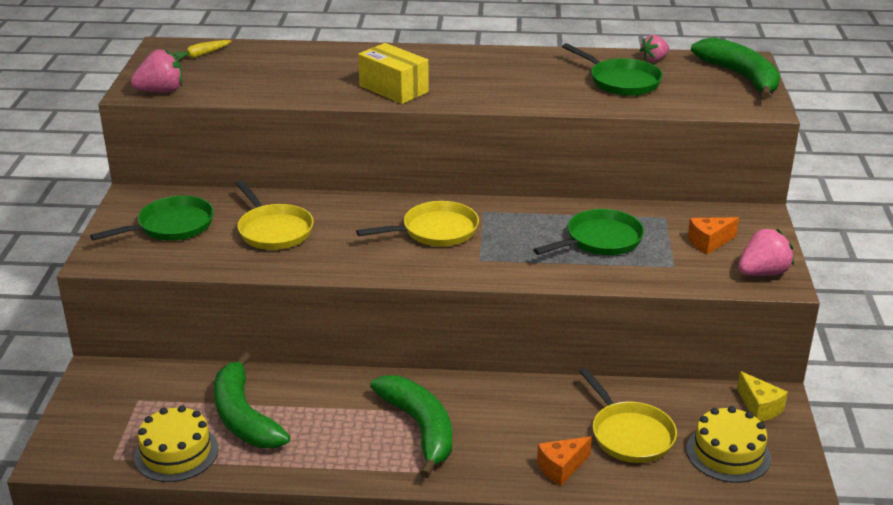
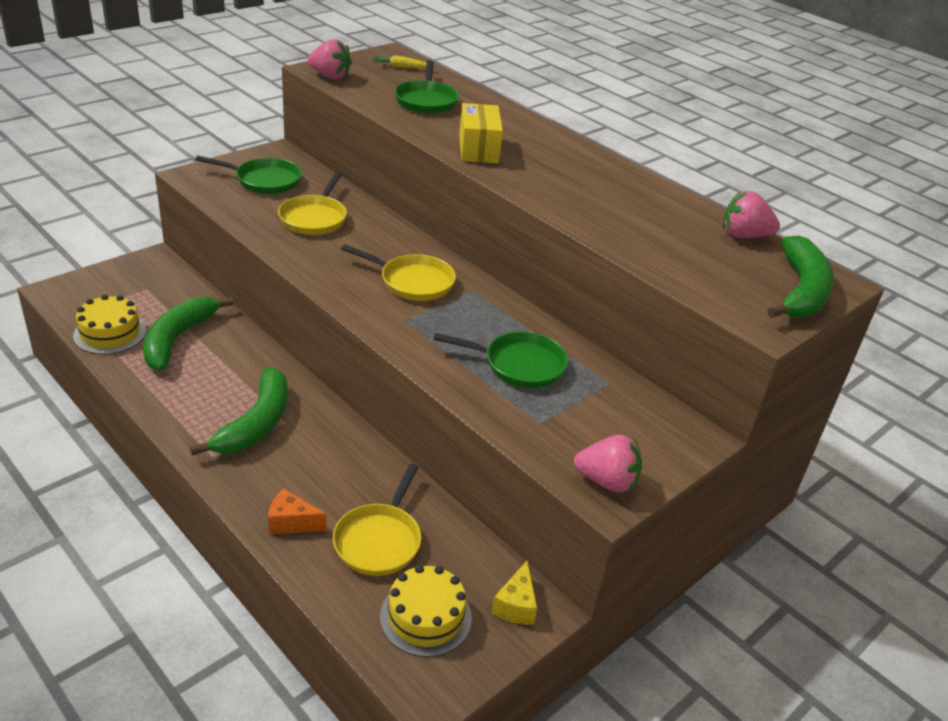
camera: 40 degrees right, 5 degrees up
green pan [562,43,663,96] -> green pan moved to [394,60,459,114]
pink strawberry [640,35,670,62] -> pink strawberry [723,191,780,238], size x1.55
orange cheese [688,217,739,254] -> none

